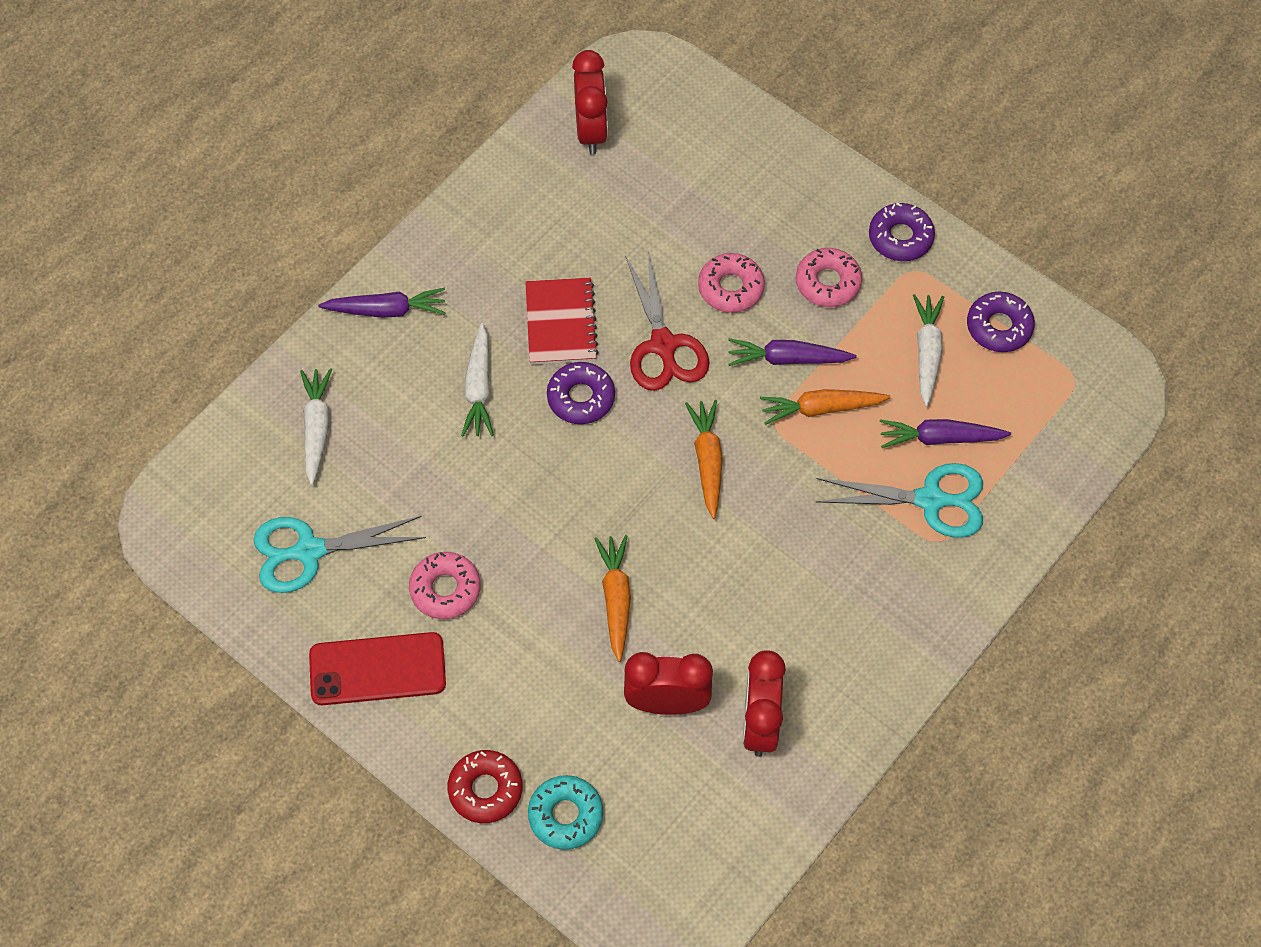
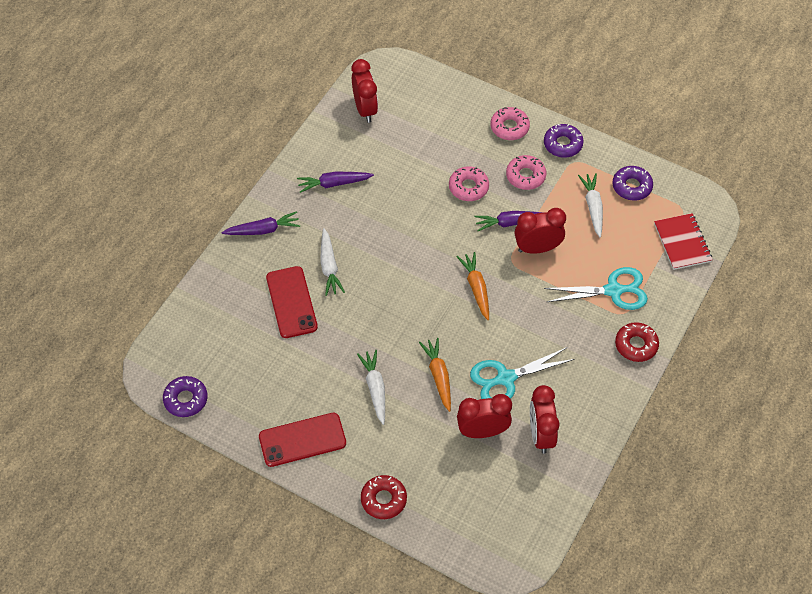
camera: 10 degrees left, 5 degrees down
turquoise scissors [253,516,426,593] -> turquoise scissors moved to [470,347,575,399]
white carrot [300,368,332,485] -> white carrot moved to [357,350,385,425]
pink donut [409,552,481,619] -> pink donut moved to [491,107,530,140]
red notebook [525,278,599,365] -> red notebook moved to [654,213,713,270]
turquoise donut [528,775,603,850] -> none
purple donut [547,362,615,424] -> purple donut moved to [163,376,208,417]
red scissors [625,250,710,391] -> none
orange carrot [760,389,891,425] -> red clock [515,208,566,254]
purple carrot [879,419,1011,448] -> purple carrot moved to [297,172,374,193]
none -> red phone [266,266,318,338]
none -> red donut [615,322,659,362]

